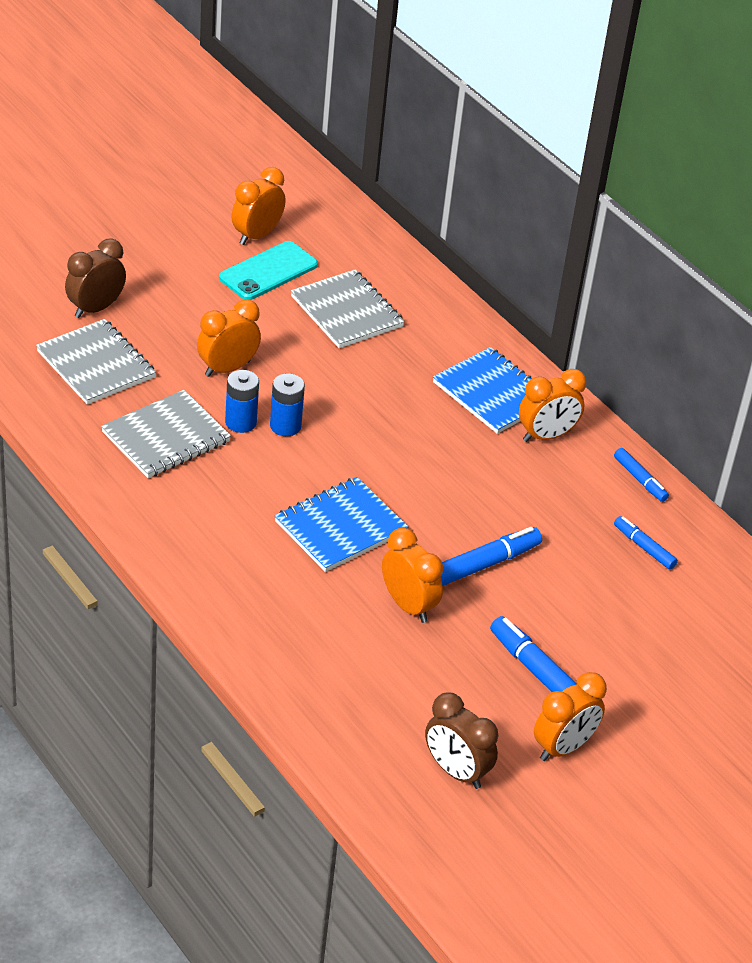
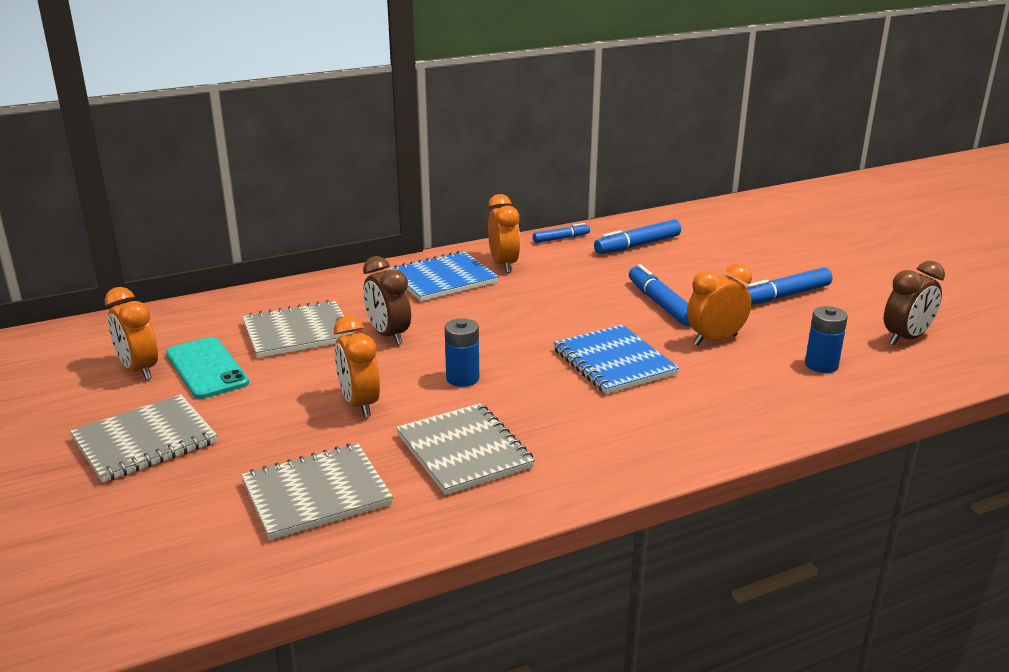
camera: 75 degrees left, 15 degrees down
brown clock [65,238,126,318] -> brown clock moved to [363,256,411,345]
blue battery [225,370,259,433] -> blue battery moved to [805,306,848,373]
orange clock [534,672,607,761] -> none
blue marker [614,516,678,570] -> blue marker [594,219,681,254], size x1.62
none -> grey notebook [70,394,217,483]

